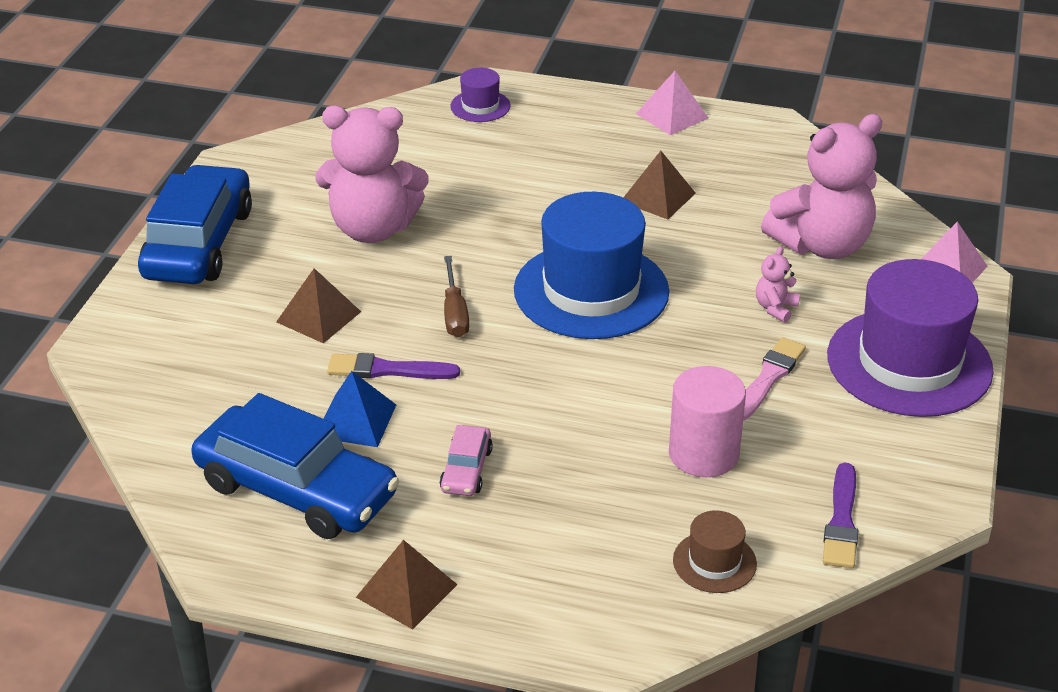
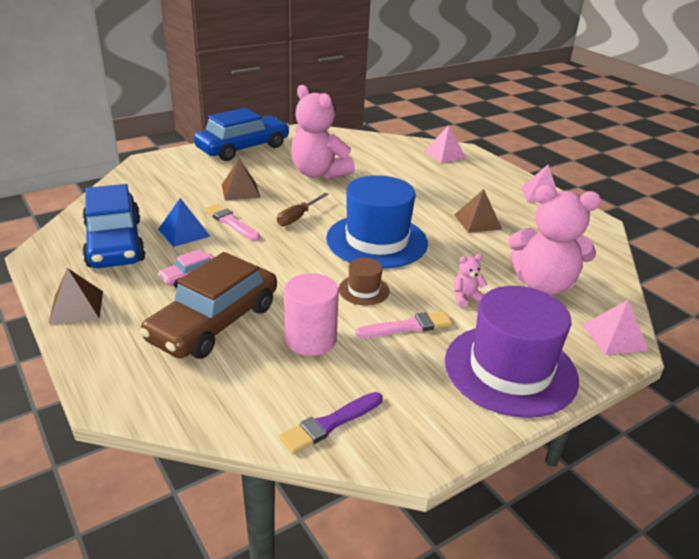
camera: 40 degrees right, 5 degrees down
purple brush [327,353,460,379] -> pink brush [205,204,260,241]
purple hat [450,68,511,122] -> pink pyramid [424,126,466,163]
brown hat [673,510,757,593] -> brown hat moved to [339,258,390,305]
none -> brown car [140,252,277,359]

